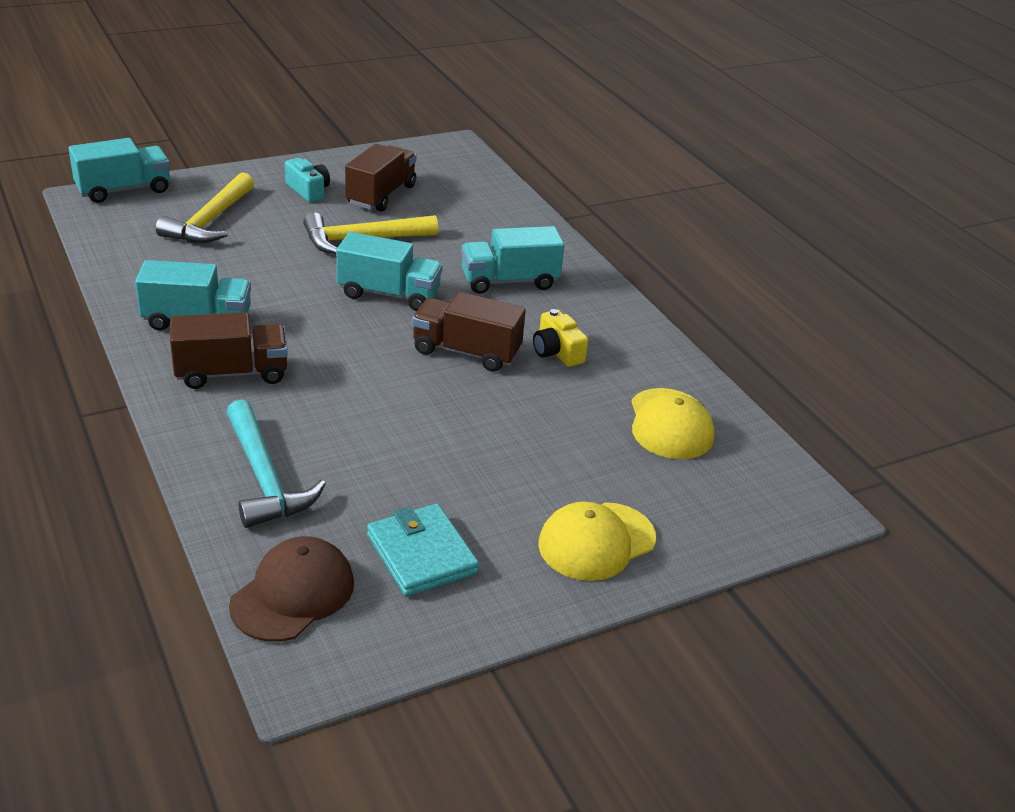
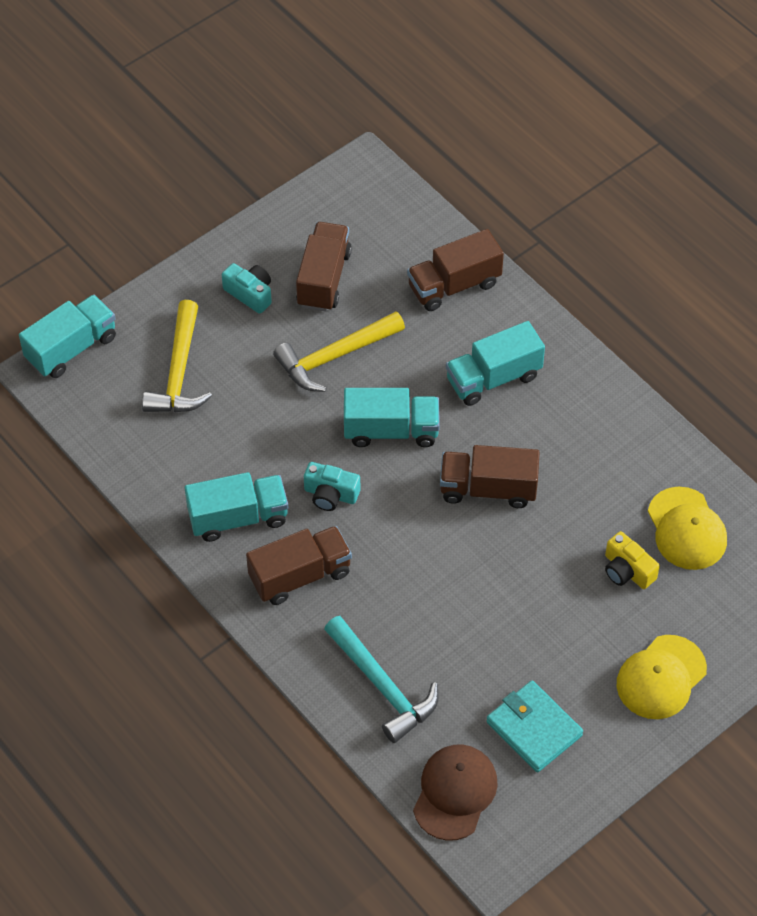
camera: 10 degrees left, 20 degrees up
yellow camera [533,309,588,367] -> yellow camera moved to [605,531,660,589]
none -> turquoise camera [304,462,360,511]
none -> brown truck [407,229,504,311]

